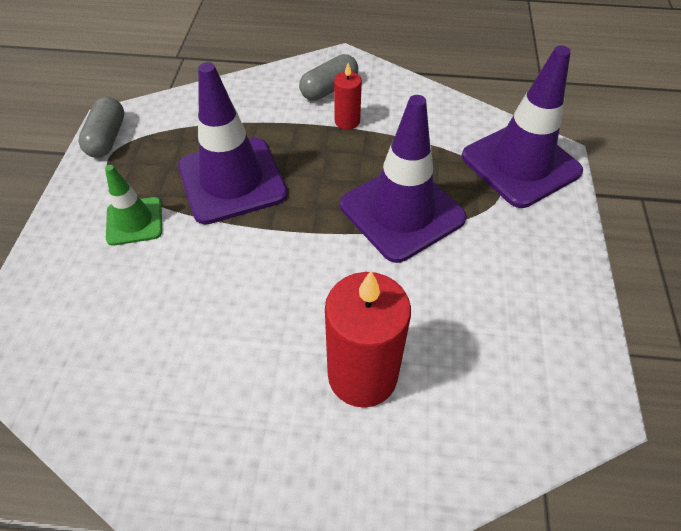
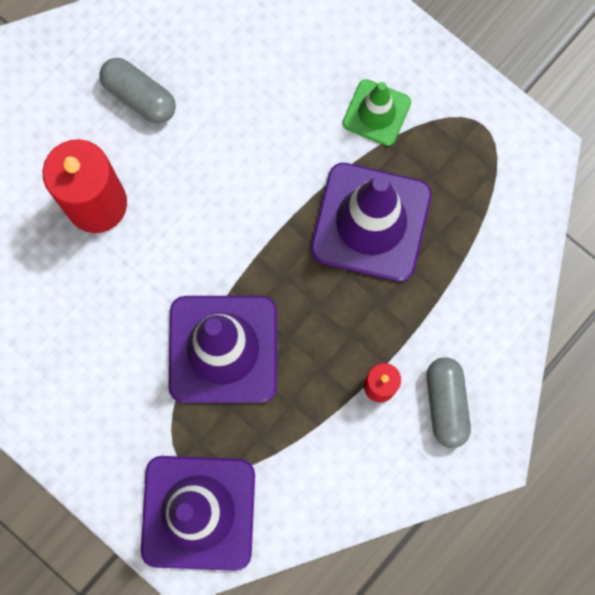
camera: 125 degrees right, 25 degrees up
grey capsule [78,97,124,158] -> grey capsule moved to [99,58,176,124]

